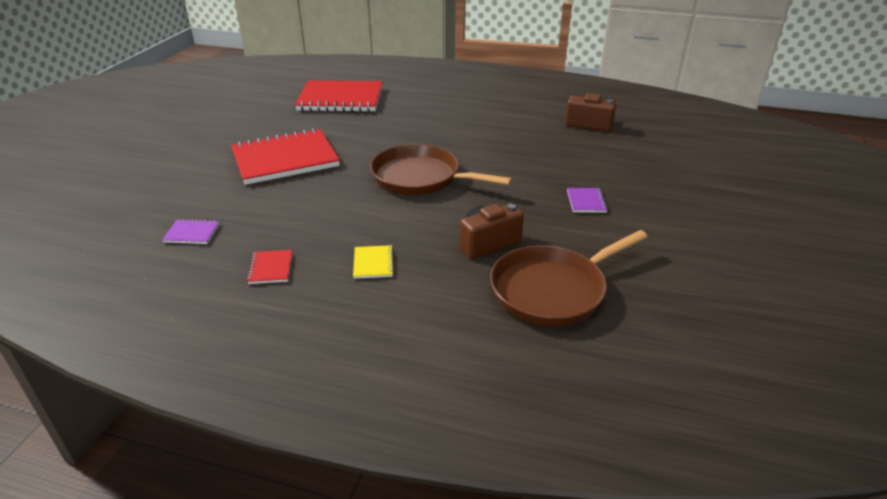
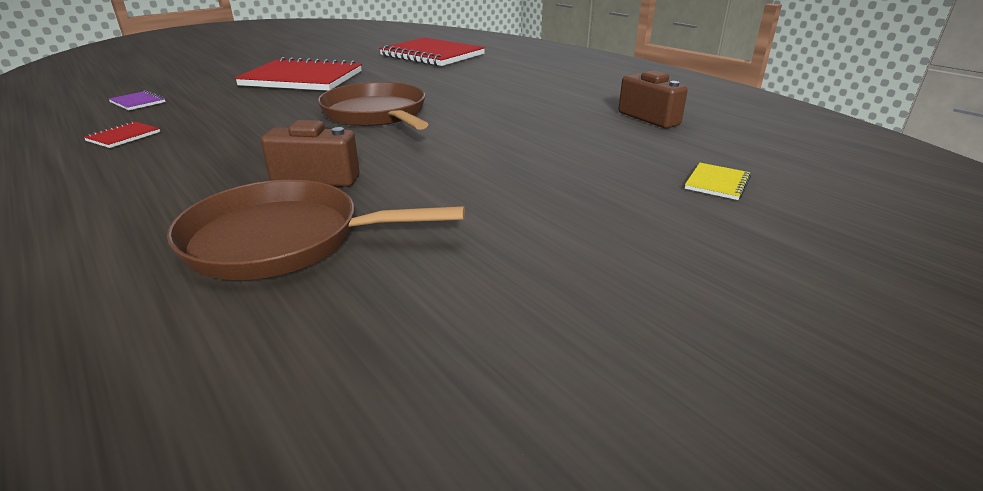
camera: 35 degrees right, 5 degrees down
yellow notebook [353,245,394,279] -> yellow notebook moved to [685,163,751,200]
purple notebook [567,188,608,213] -> none

